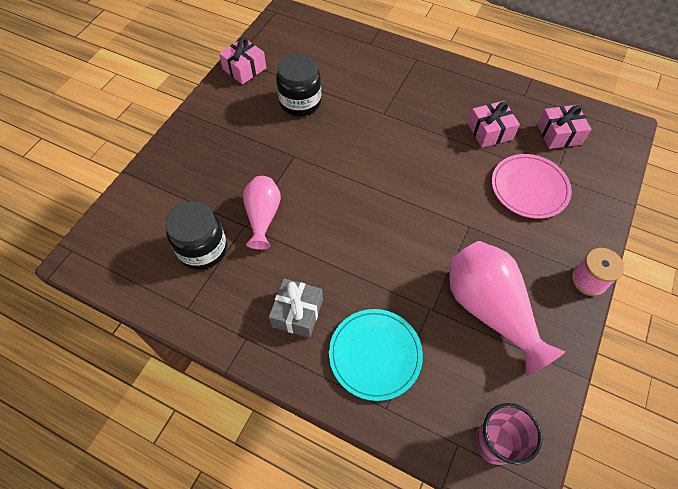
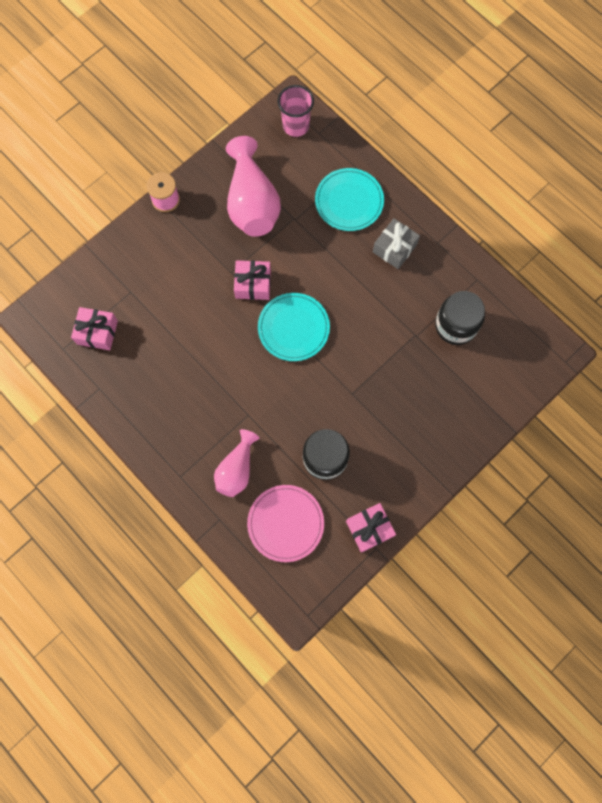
camera: 160 degrees left, 15 degrees up
pink vase [243,176,281,250] -> pink vase moved to [214,429,260,497]
pink gift [468,101,520,148] -> pink gift moved to [234,260,271,300]
pink plate [492,154,572,219] -> pink plate moved to [247,485,324,562]
none -> turquoise plate [258,293,330,361]

